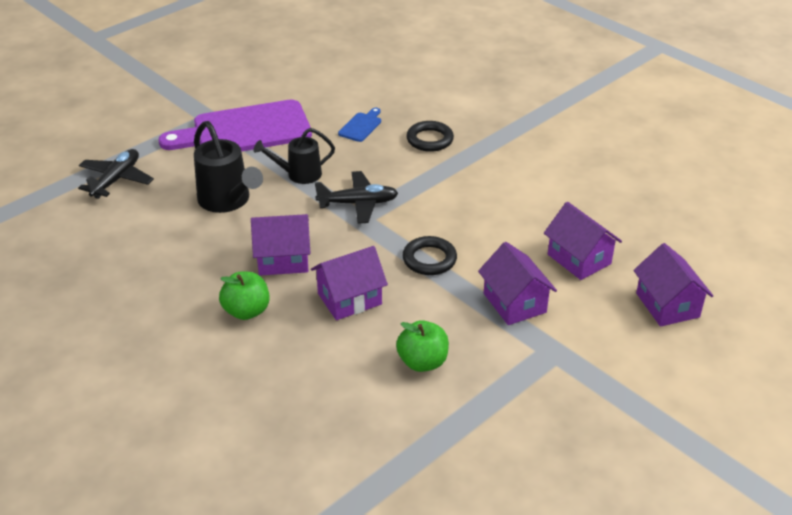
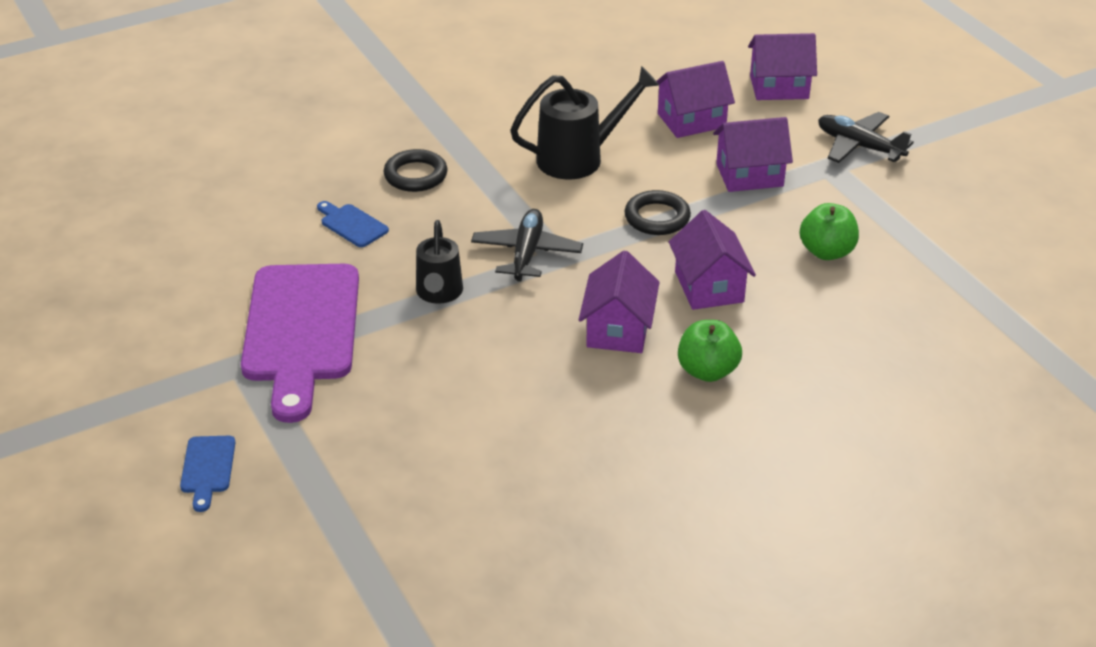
camera: 75 degrees left, 0 degrees up
black plane [78,149,154,199] -> black plane moved to [818,112,914,163]
black watering can [194,121,263,213] -> black watering can moved to [510,66,659,179]
none -> blue cutting board [180,436,236,512]

